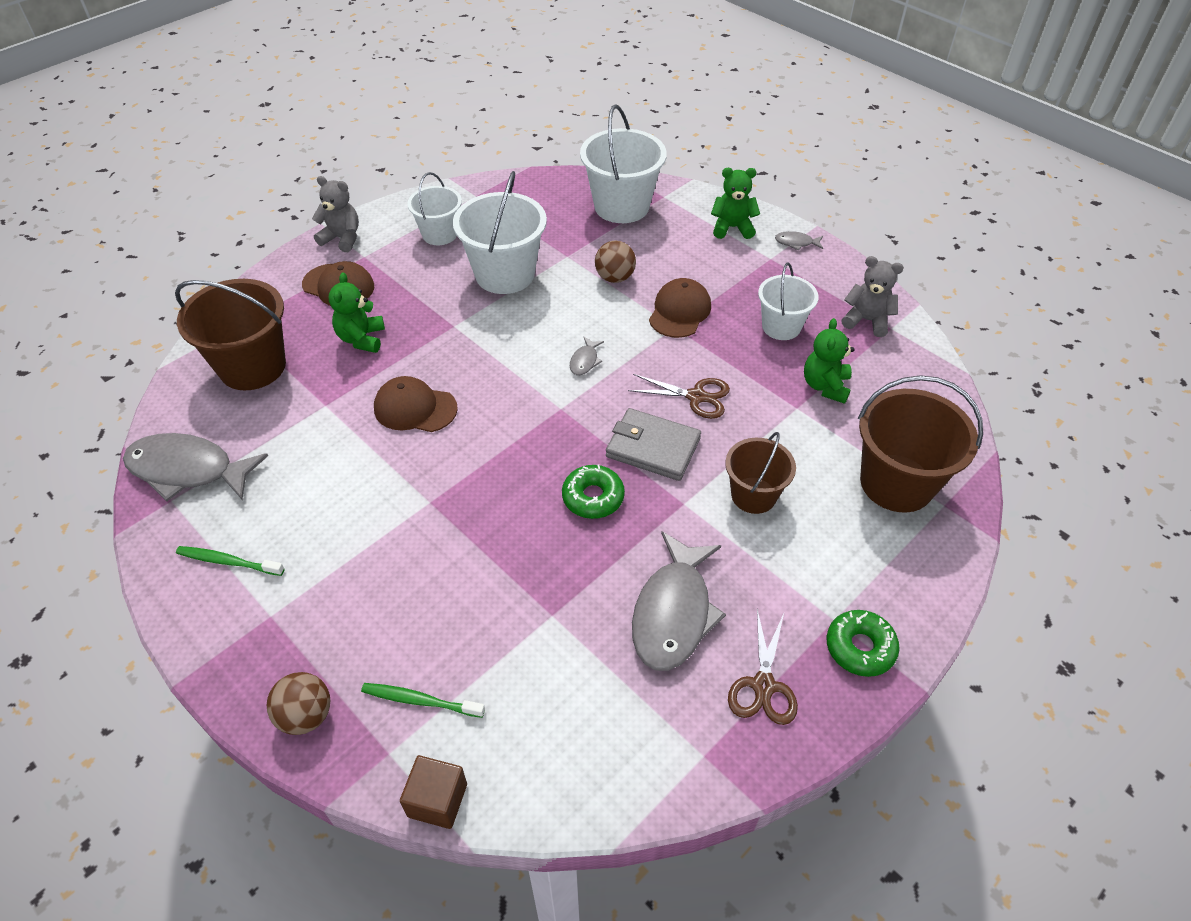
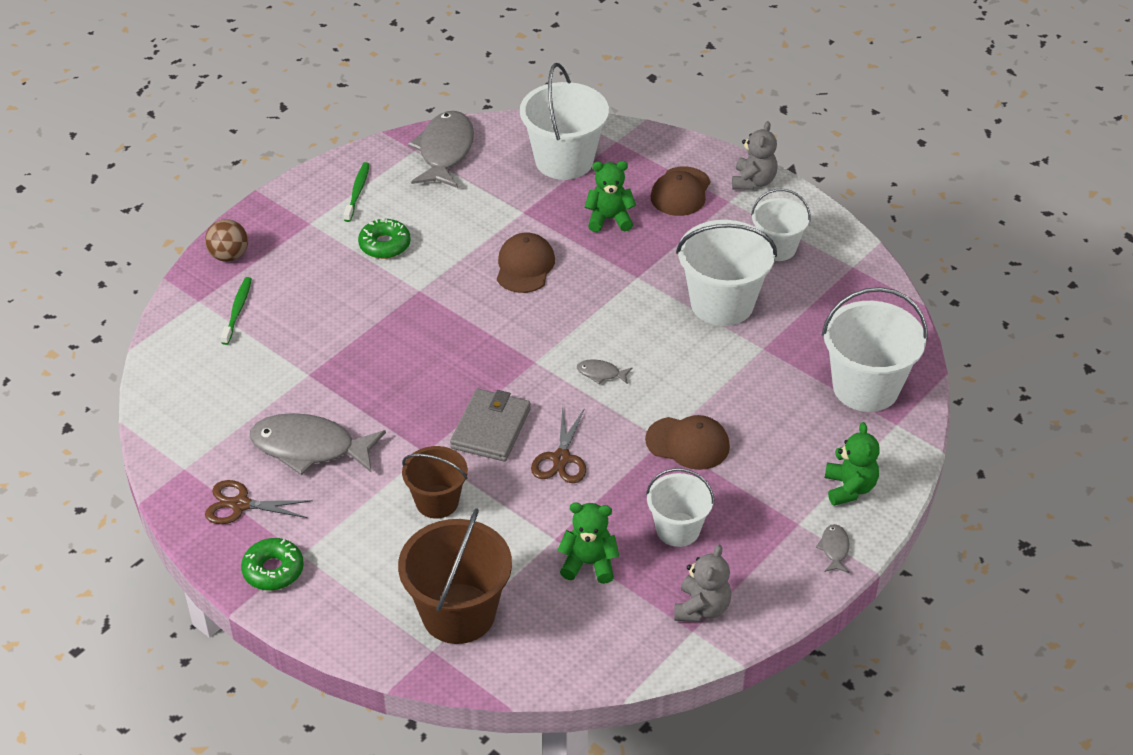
camera: 85 degrees right, 5 degrees down
brown bucket [175,279,286,391] -> white bucket [520,63,609,180]
brown cube [400,755,467,829] -> none
green donut [562,465,625,519] -> green donut moved to [358,218,411,259]
brown ball [595,241,636,283] -> none

